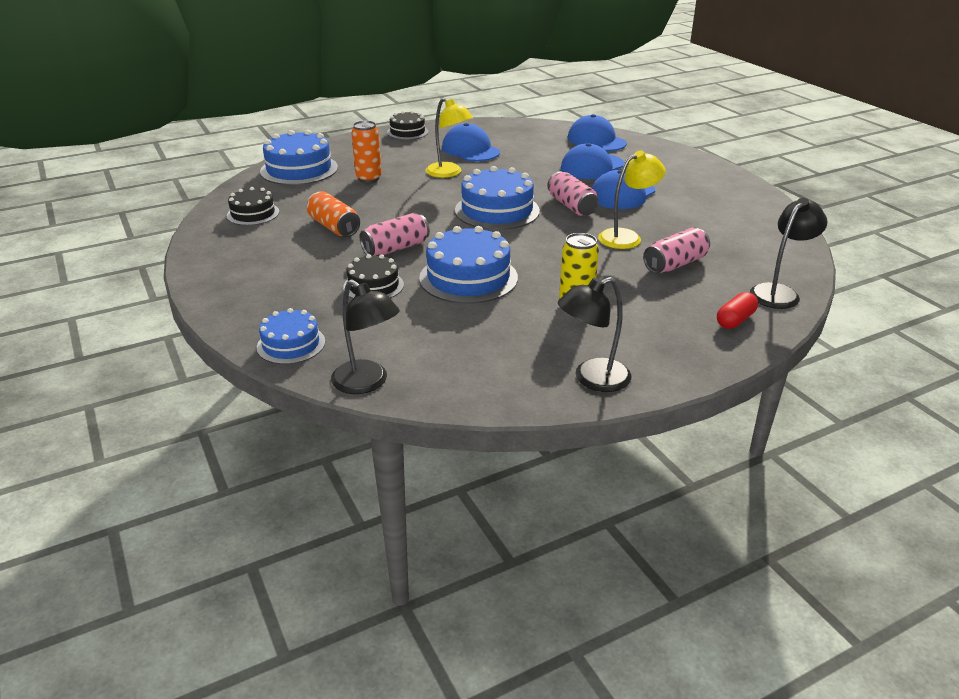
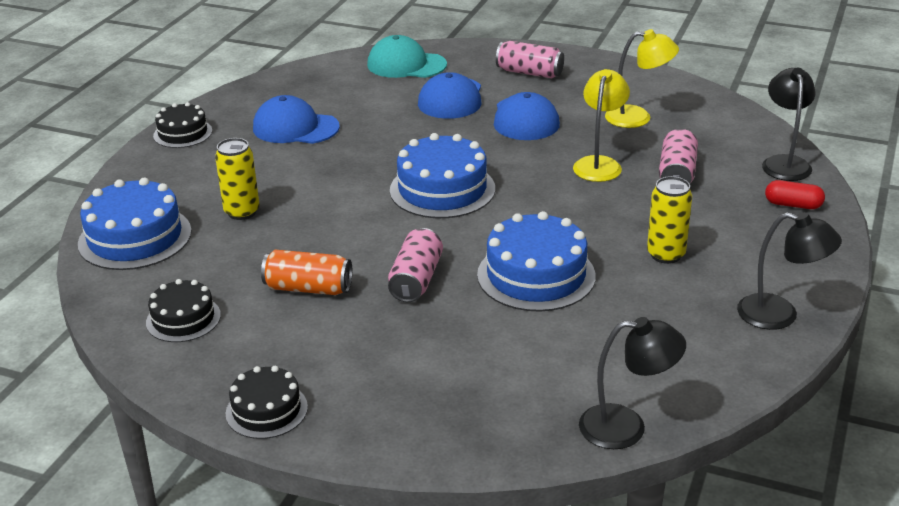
camera: 40 degrees left, 0 degrees up
blue cake [257,308,325,364] -> none
black cake [343,254,404,299] -> black cake moved to [226,366,308,439]
orange can [351,121,382,183] -> yellow can [215,138,260,220]
yellow lamp [425,98,473,178] -> yellow lamp moved to [605,29,679,128]
pink can [547,171,599,216] -> pink can moved to [496,41,564,78]
black lamp [558,277,631,392] -> black lamp turned 90 degrees counterclockwise [737,212,842,330]
blue cap [568,114,627,151] -> turquoise cap [367,35,447,78]
red capsule [717,292,758,329] -> red capsule turned 75 degrees counterclockwise [765,180,825,209]

